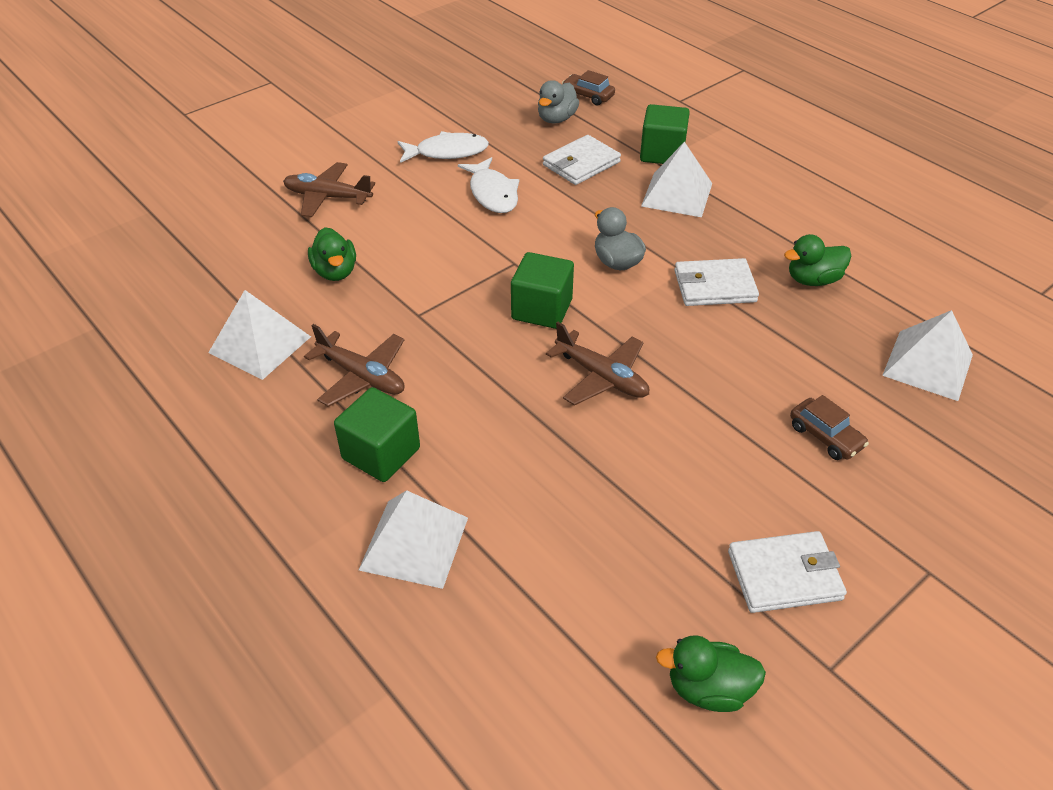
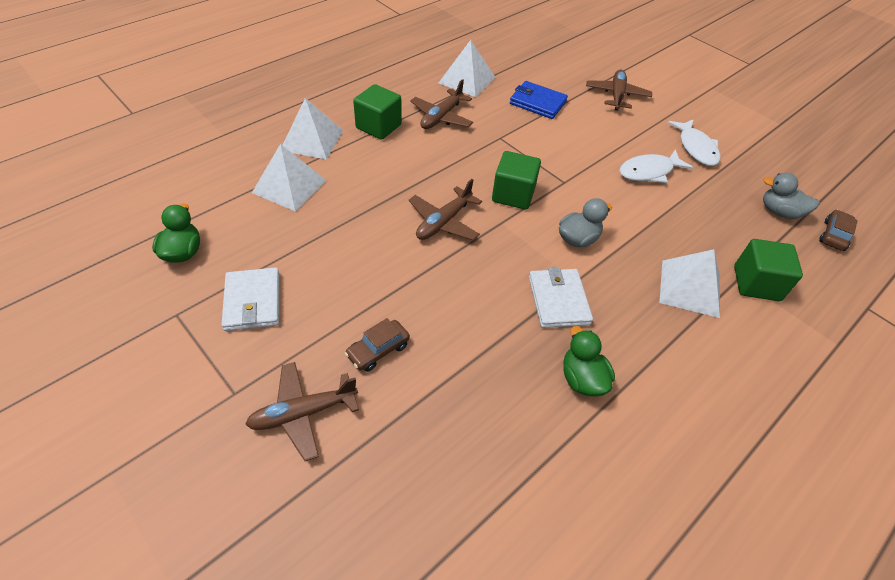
camera: 85 degrees right, 5 degrees up
green duck [308,227,356,281] -> blue wallet [510,81,568,119]
white wallet [543,135,621,185] -> none
white pyramid [882,310,973,401] -> white pyramid moved to [252,144,326,211]
none -> brown plane [245,362,359,461]

